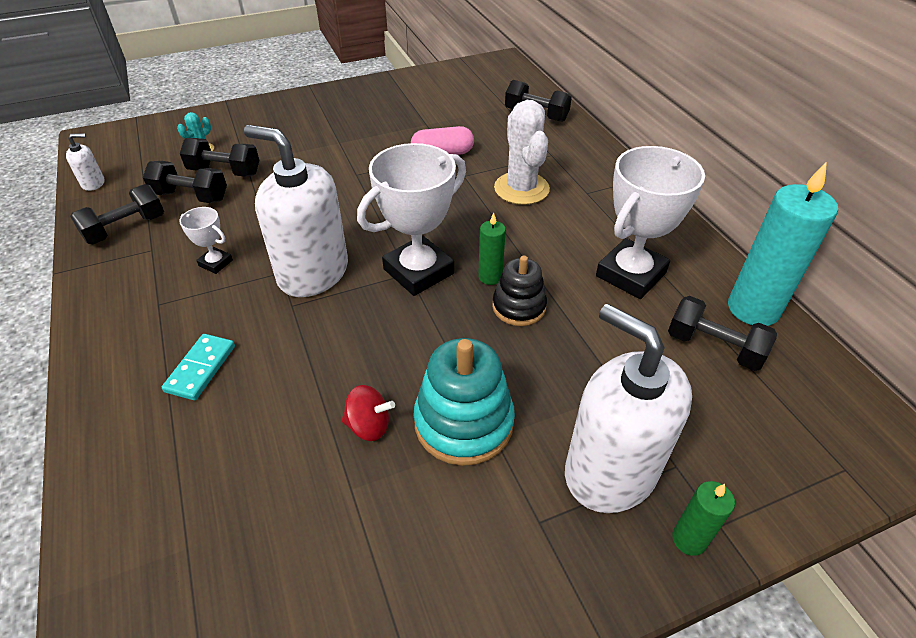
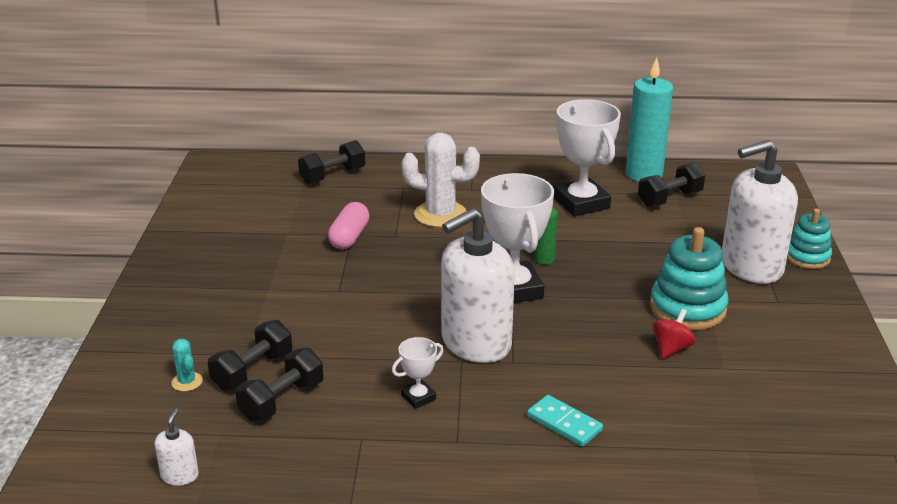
camera: 65 degrees left, 15 degrees down
black dumbbell [70,184,164,244] -> none
black stacking toy [492,256,547,326] -> none
green candle [672,481,735,556] -> turquoise stacking toy [787,209,832,269]

